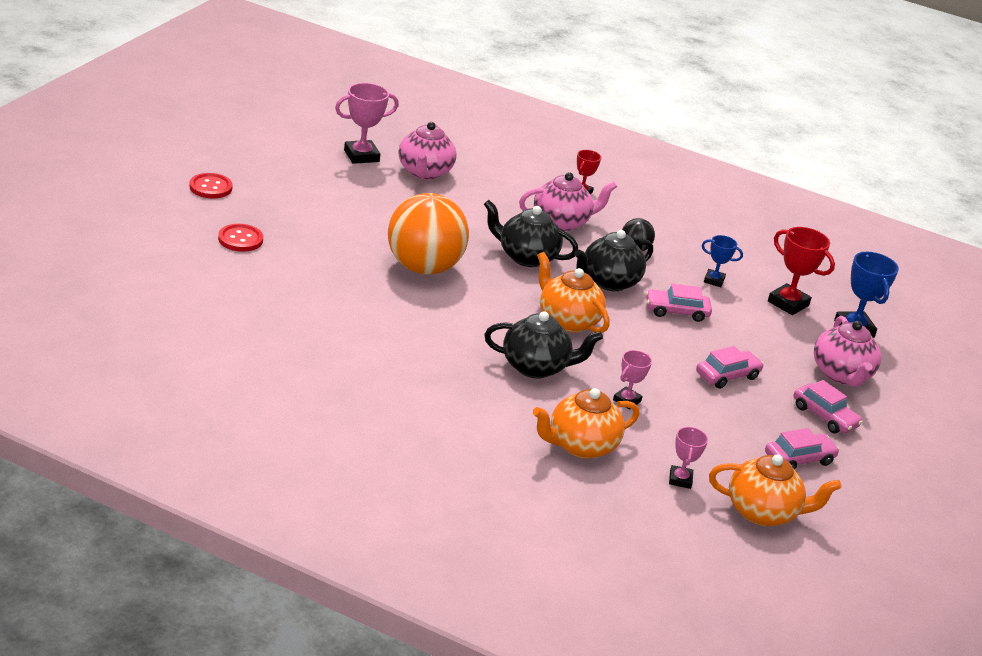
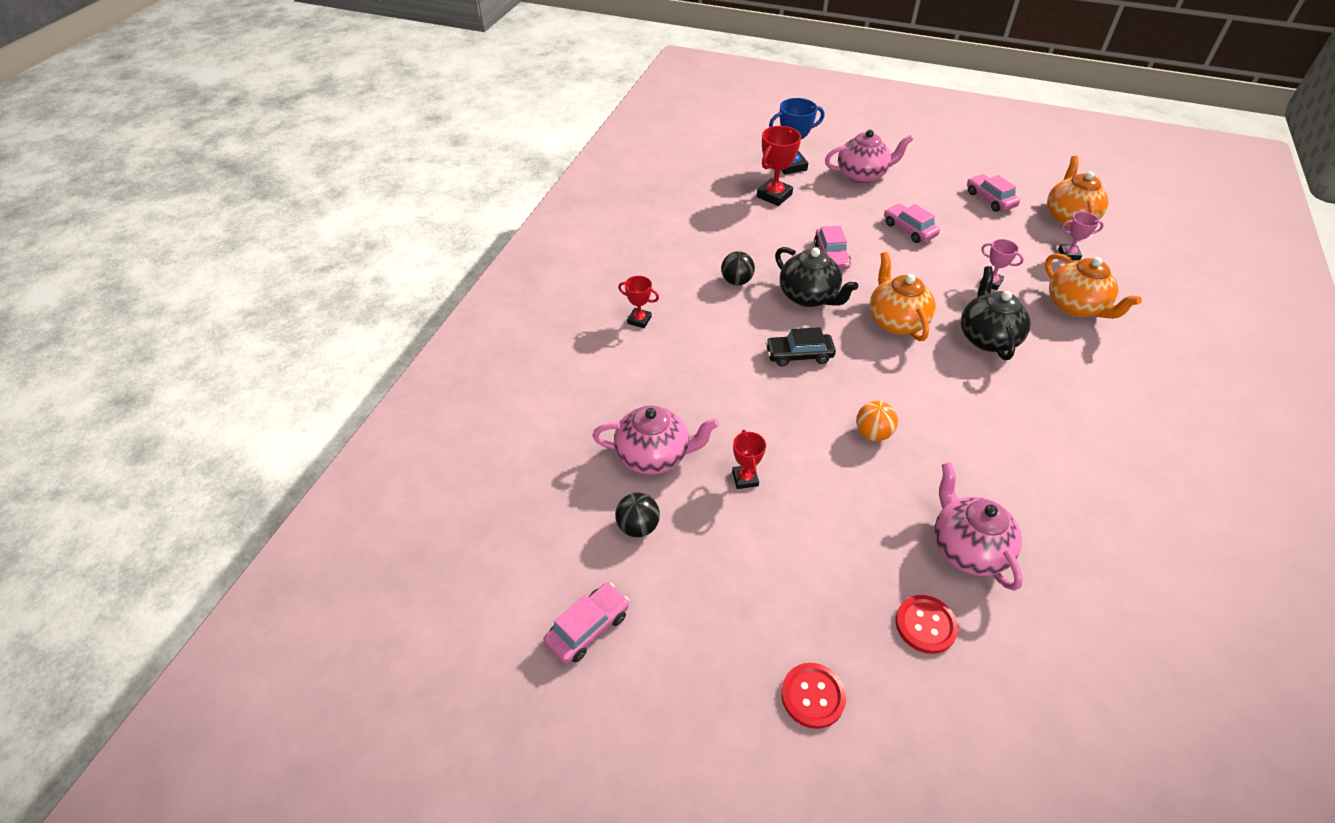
camera: 90 degrees left, 15 degrees up
pink trophy [335,83,399,164] -> black ball [615,492,660,537]
orange ball [388,193,469,275] -> orange ball [856,401,898,441], size x0.44
black teapot [484,200,578,267] -> black car [765,327,836,367]
pink teapot [519,172,617,232] -> pink teapot moved to [934,462,1023,591]
orange teapot [537,252,610,333] -> orange teapot turned 120 degrees clockwise [869,252,936,341]
blue trophy [702,235,743,287] -> none
pink car [794,380,863,434] -> pink car moved to [543,583,629,664]
none -> red trophy [732,430,766,489]

